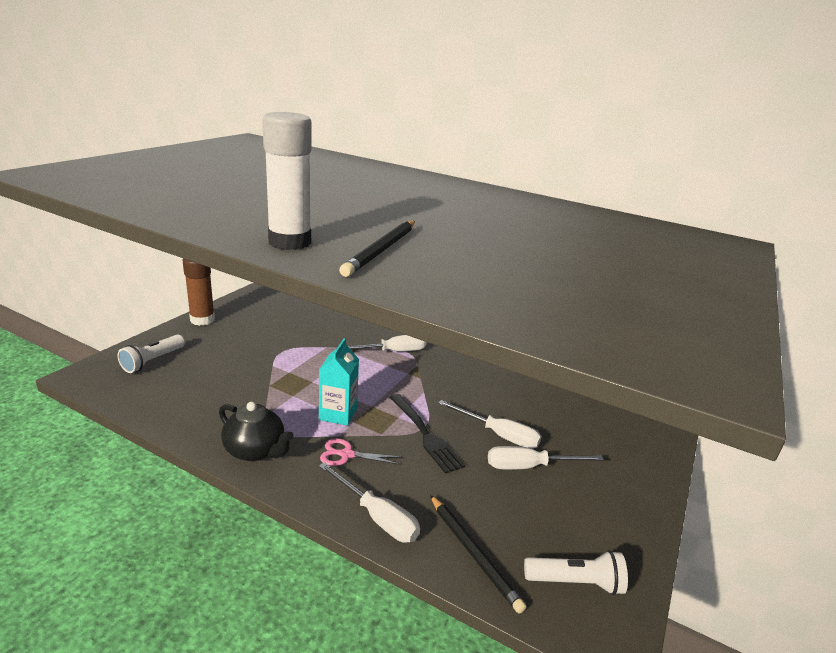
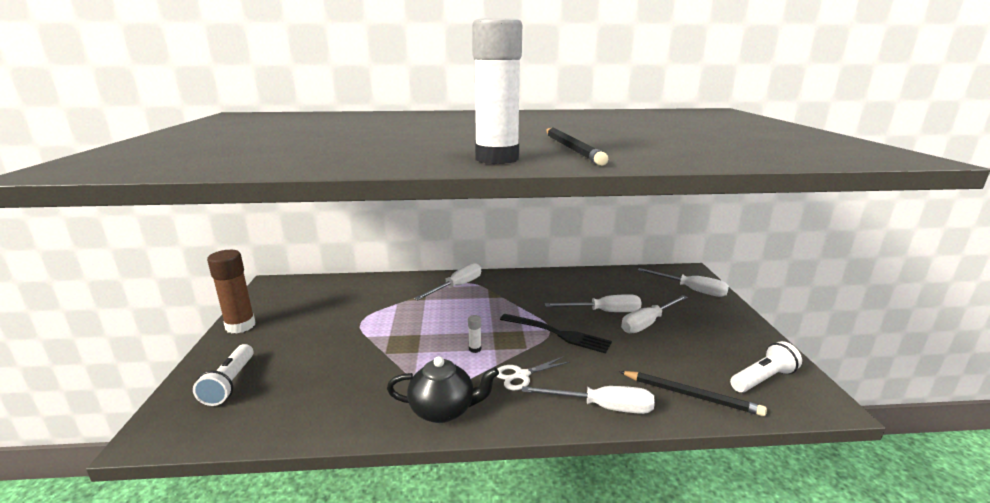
camera: 30 degrees left, 5 degrees down
turquoise carton [319,338,359,426] -> white glue stick [468,315,481,353]
pink scissors [320,438,401,466] -> white scissors [497,356,570,390]
none -> white screwdriver [638,268,729,297]

